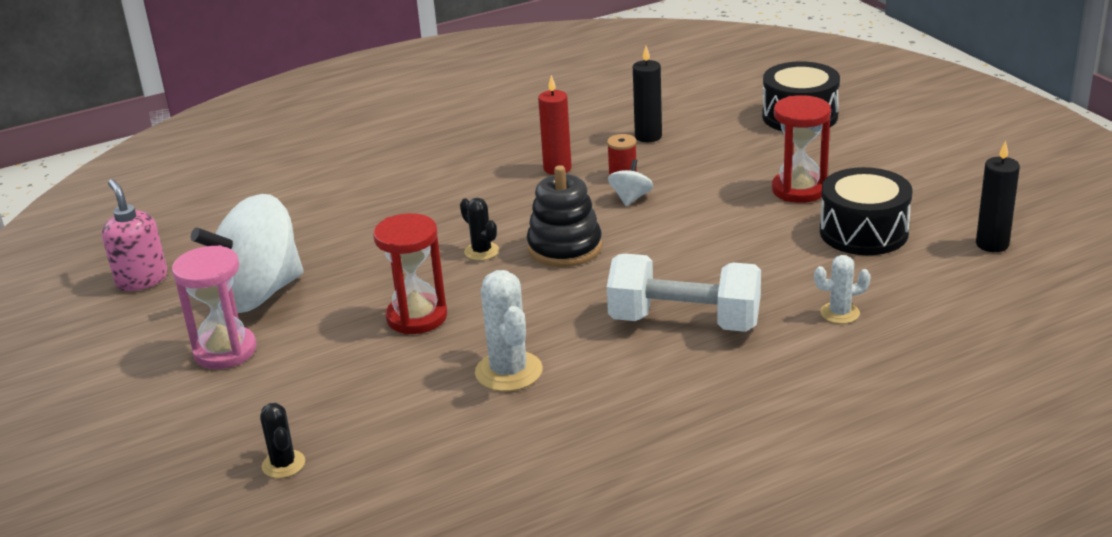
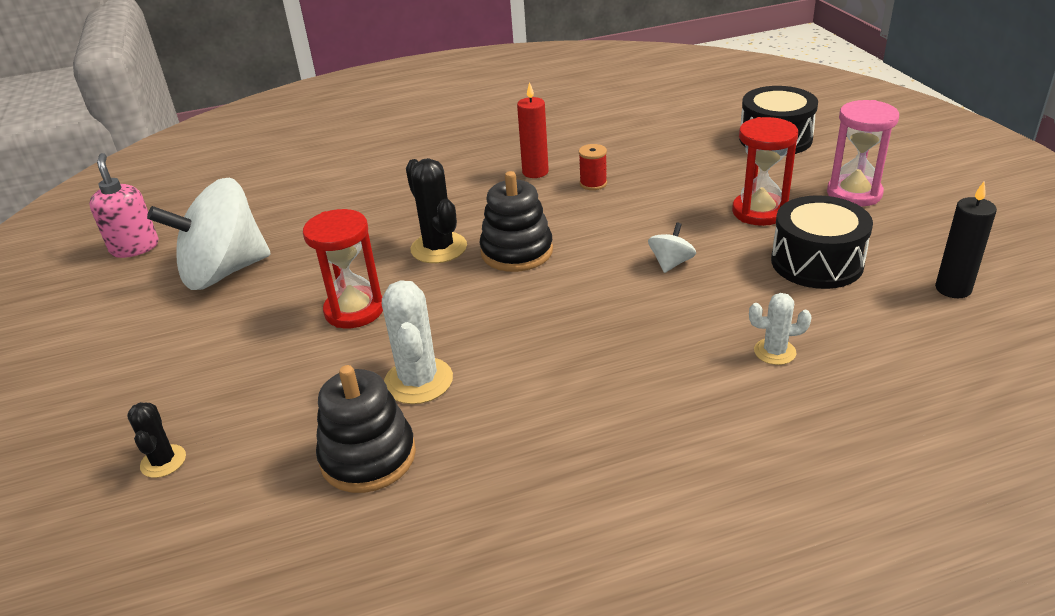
camera: 10 degrees right, 5 degrees up
pink hourglass [172,245,257,369] -> pink hourglass moved to [827,100,899,207]
black cactus [460,198,499,261] -> black cactus [406,158,467,263], size x1.69
white dumbbell [607,254,761,332] -> none
white spinning top [608,159,653,206] -> white spinning top moved to [648,222,696,273]
black candle [633,46,662,142] -> none
none -> black stacking toy [316,365,416,493]

